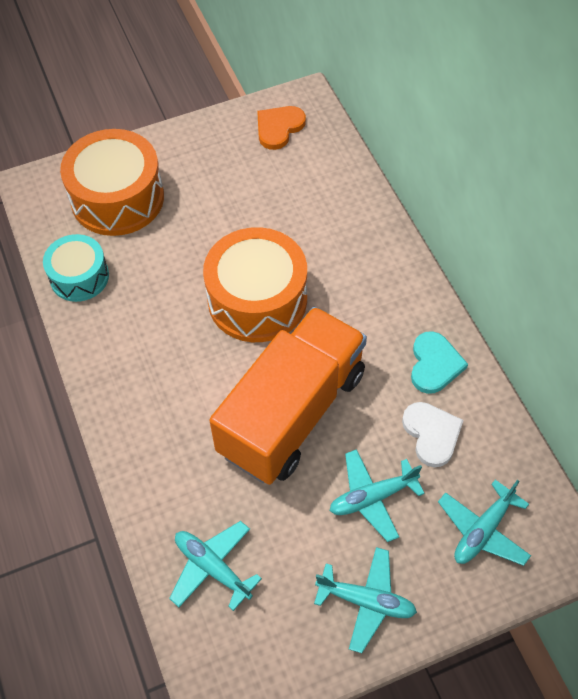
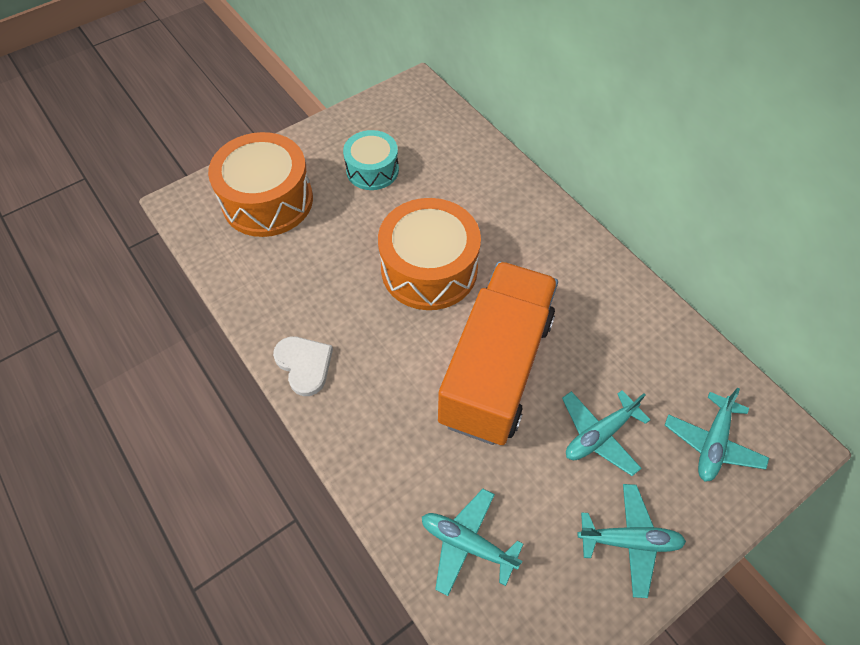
camera: 15 degrees left, 0 degrees up
turquoise drum [43,234,109,302] -> turquoise drum moved to [343,130,399,190]
orange heart [257,106,306,150] -> none
white heart [402,402,464,467] -> white heart moved to [273,337,333,396]
turquoise heart [411,331,468,394] -> none

